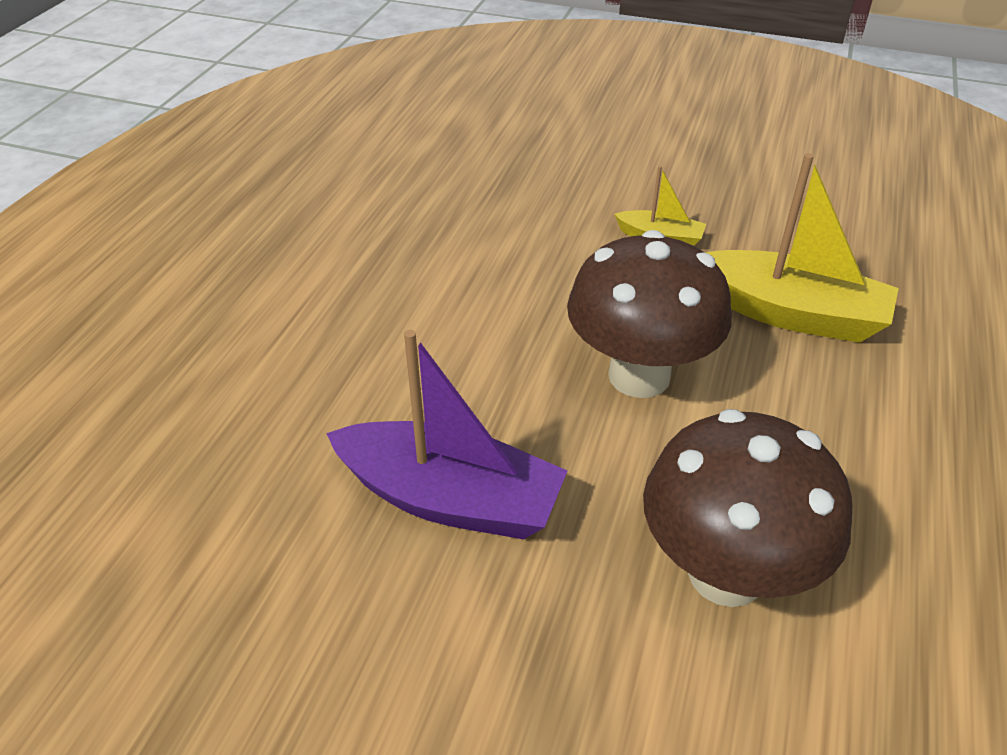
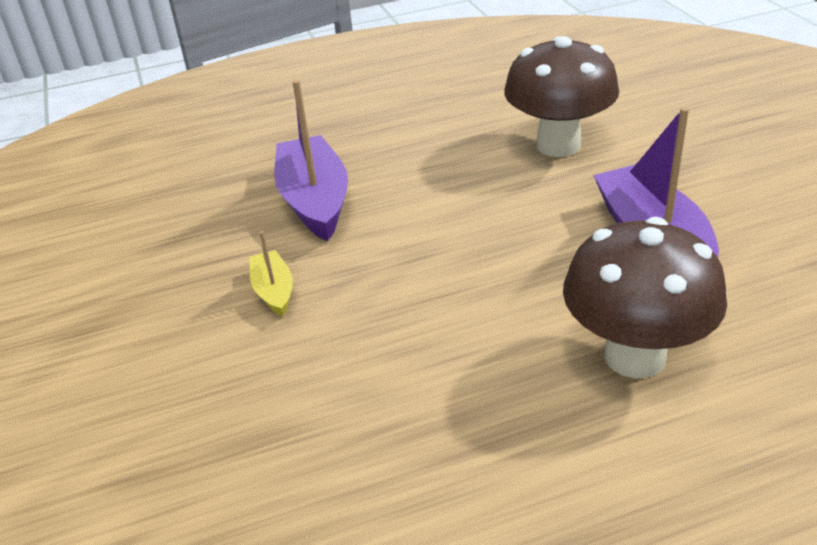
camera: 125 degrees left, 5 degrees down
brown mushroom [567,230,732,398] -> brown mushroom moved to [563,217,727,378]
yellow boat [706,153,899,343] -> purple boat [274,80,348,241]

